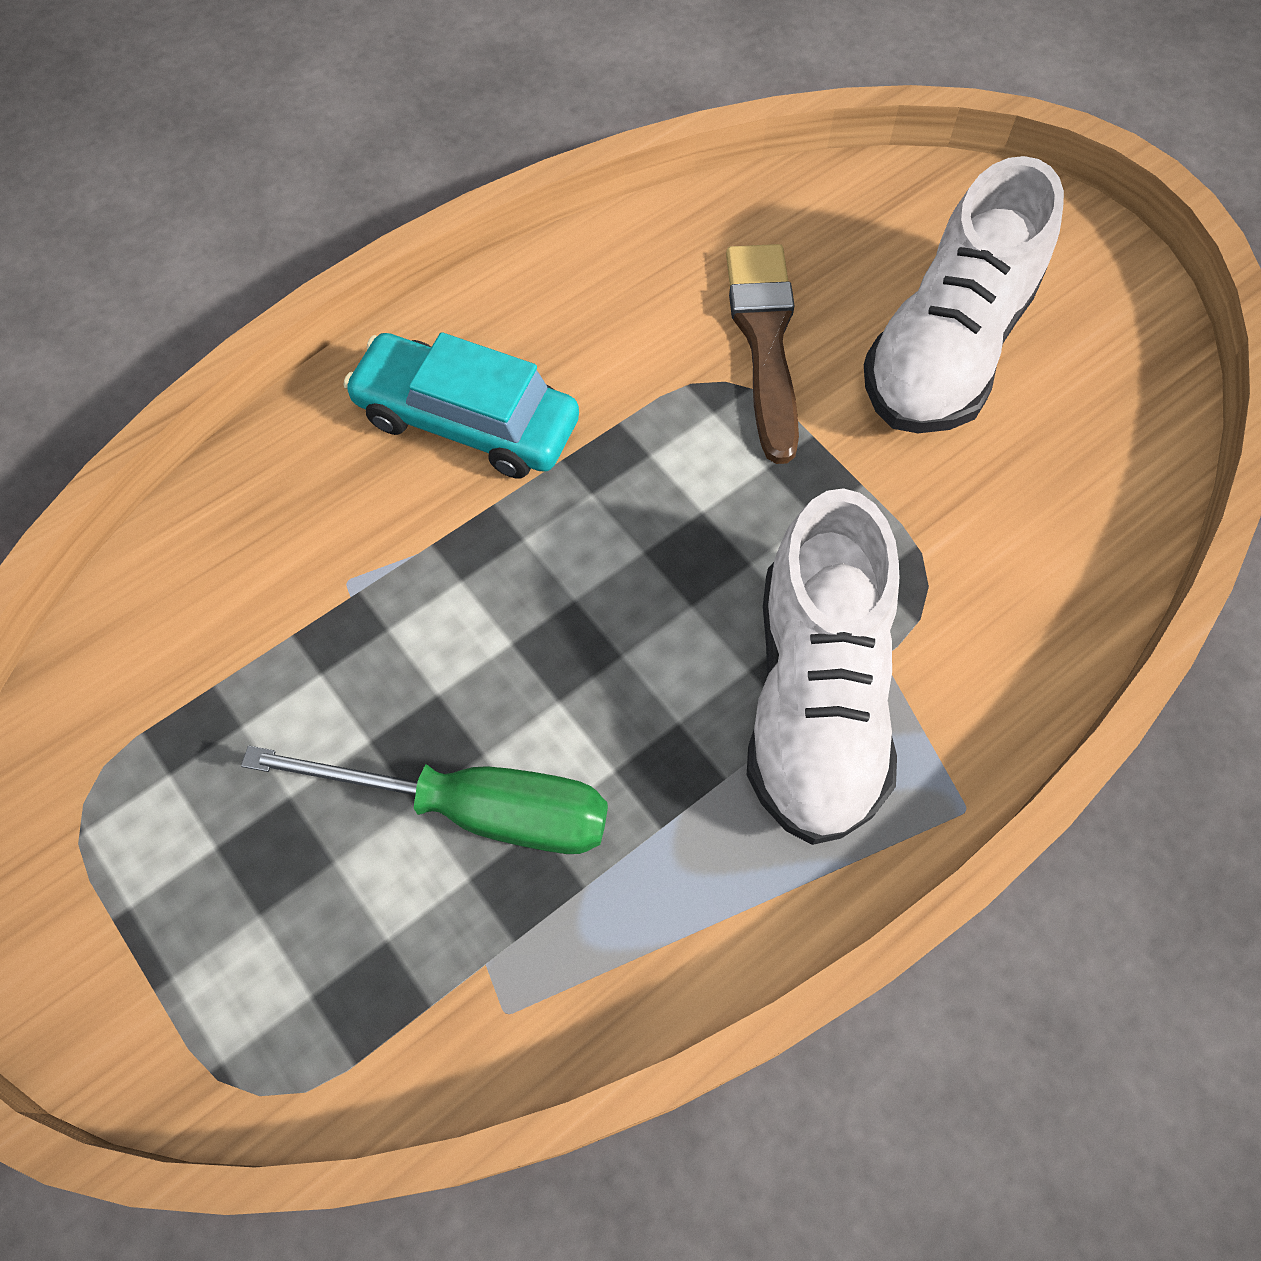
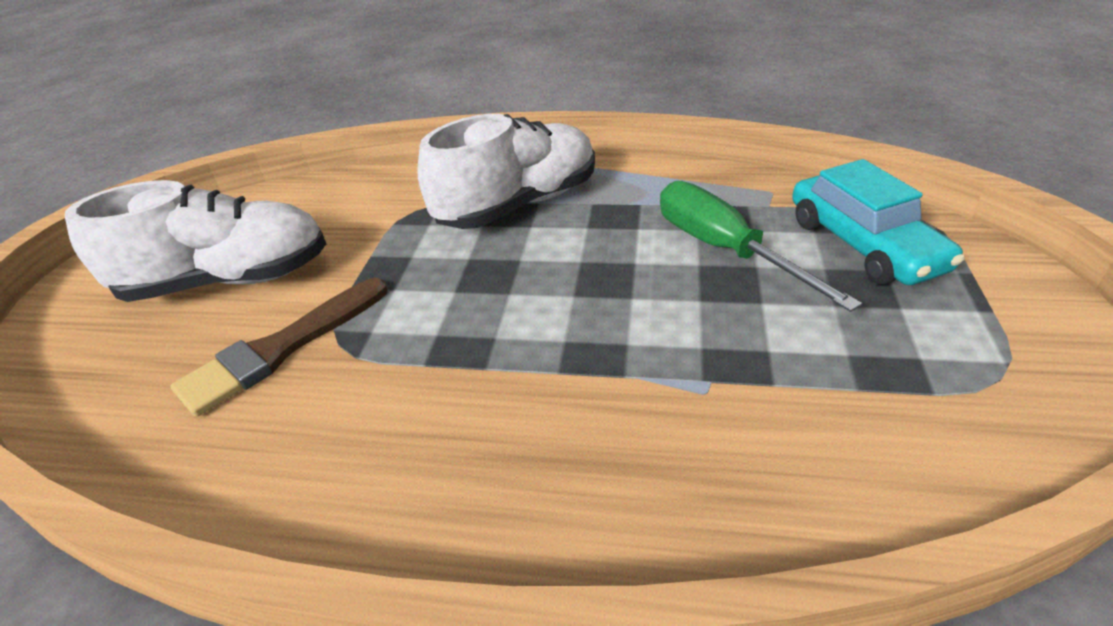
camera: 130 degrees left, 25 degrees down
turquoise car [343,332,579,479] -> turquoise car moved to [792,159,965,285]

